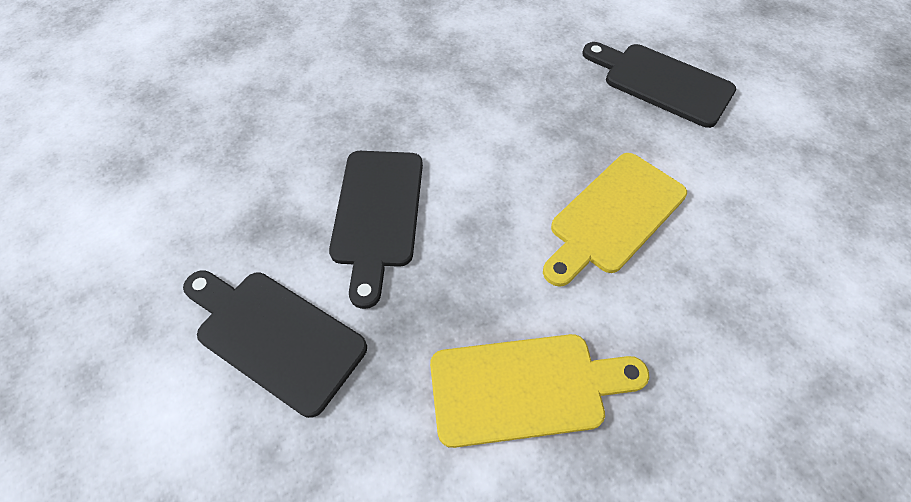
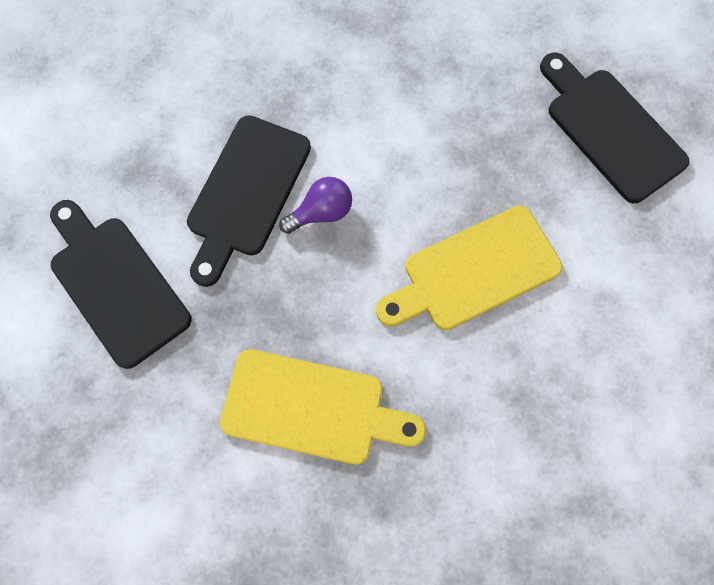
camera: 20 degrees right, 15 degrees up
none -> purple light bulb [279,177,352,234]

